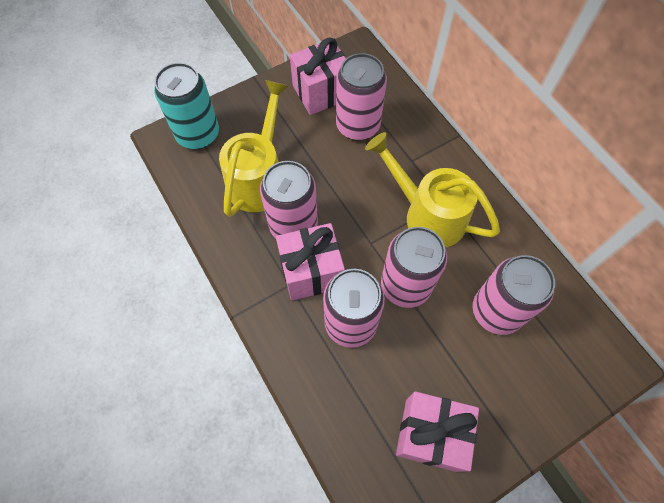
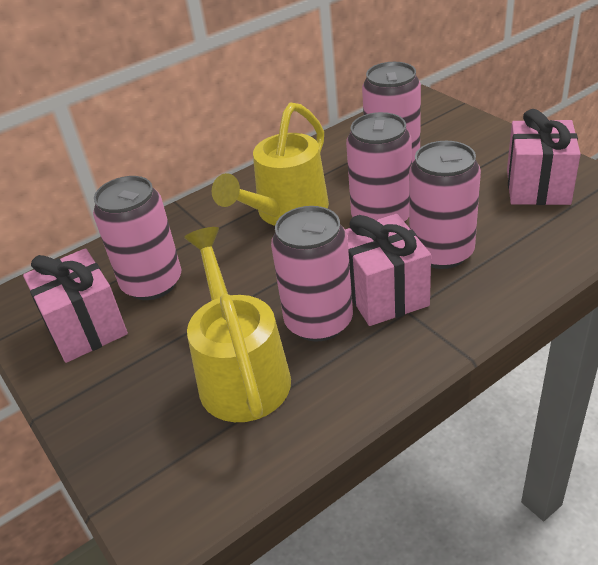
camera: 90 degrees left, 25 degrees down
turquoise can [154,62,219,149] -> none
yellow watering can [219,80,289,217] -> yellow watering can turned 60 degrees clockwise [184,227,291,422]

